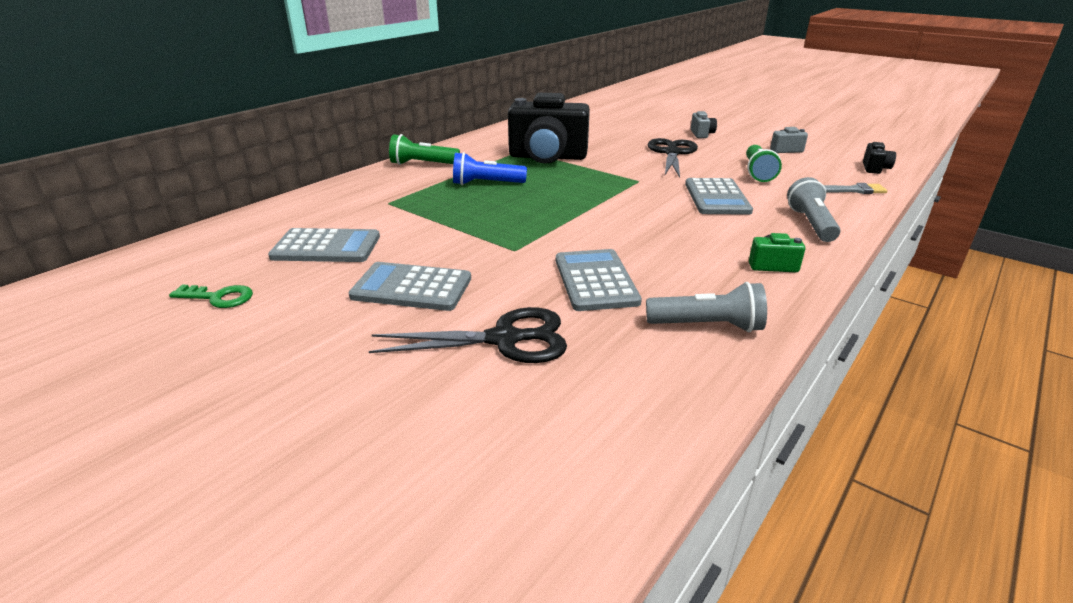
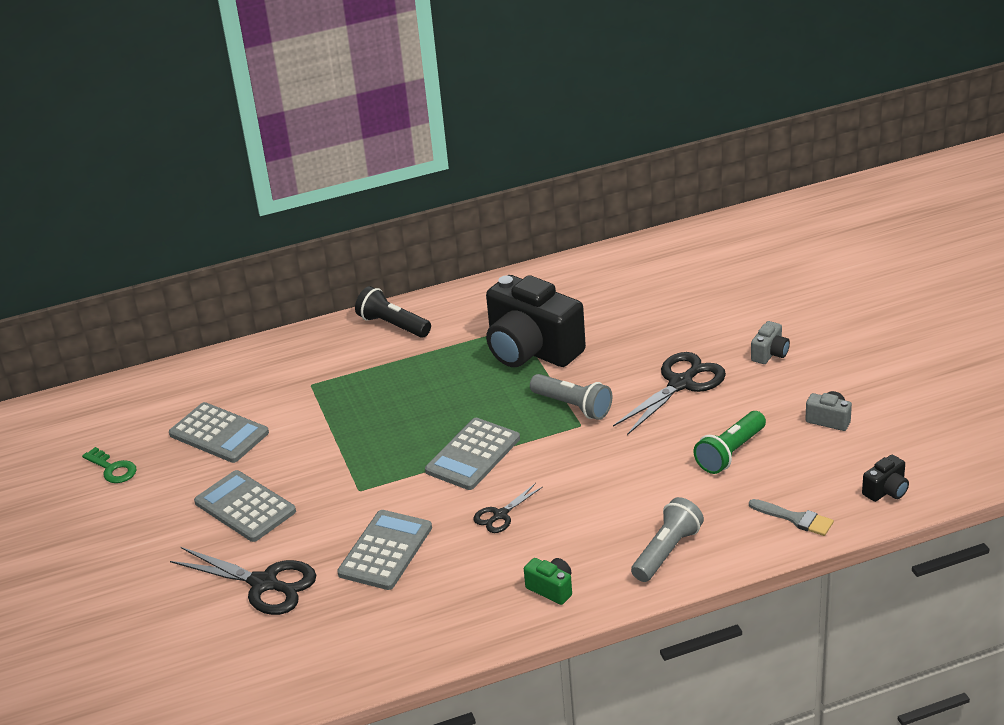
camera: 35 degrees right, 5 degrees up
green flashlight [389,134,460,165] -> black flashlight [355,286,431,338]
blue flashlight [453,152,527,185] -> none
grey flashlight [646,282,767,332] -> grey flashlight moved to [530,374,612,420]
grey calculator [685,178,753,215] -> grey calculator moved to [425,418,520,490]
none -> black scissors [473,483,543,533]

